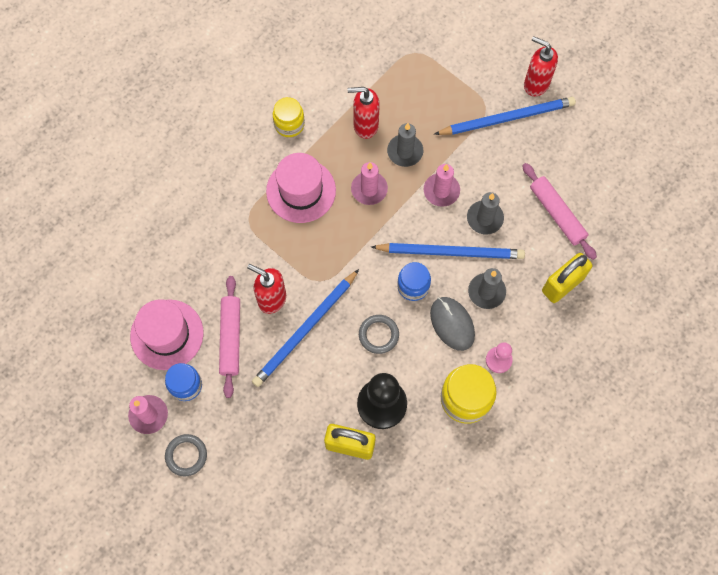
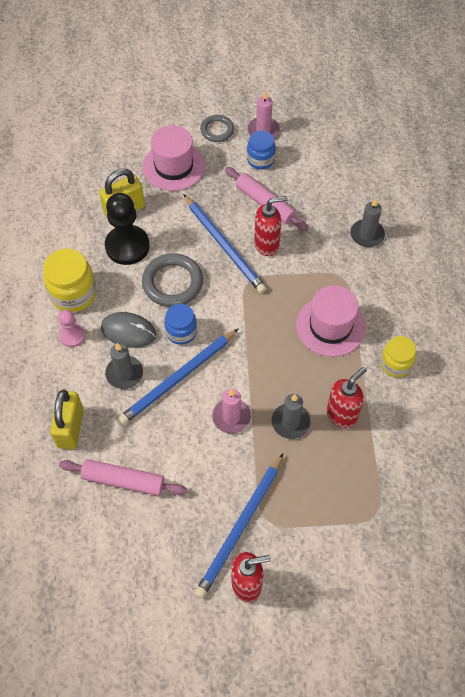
camera: 135 degrees right, 10 degrees down
pink hat [130,299,204,370] -> pink hat moved to [143,125,205,191]
blue pencil [252,269,359,387] -> blue pencil turned 150 degrees clockwise [183,194,267,293]
pink candle [351,162,388,205] -> none
grey ring [359,315,399,354] -> grey ring [142,253,203,307], size x1.63
grey candle [467,192,504,234] -> grey candle moved to [350,198,385,247]

